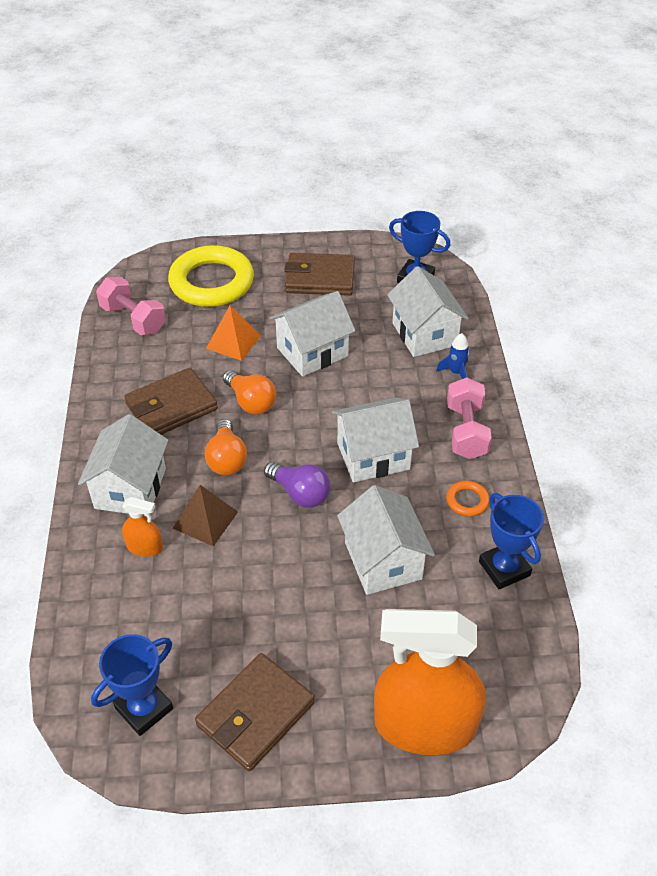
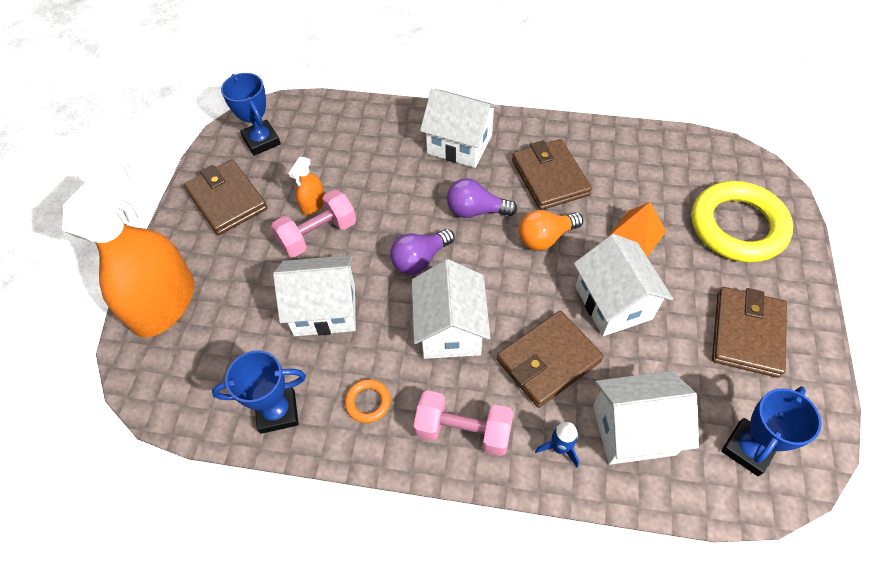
camera: 105 degrees right, 10 degrees up
pink dumbbell [96,277,166,335] -> pink dumbbell moved to [271,190,356,257]
orange spray bottle [122,497,163,557] -> orange spray bottle moved to [288,157,324,215]
brown pyramid [173,485,238,547] -> none
orange light bulb [205,419,247,475] -> purple light bulb [447,178,517,218]
none -> brown wallet [497,311,604,408]

